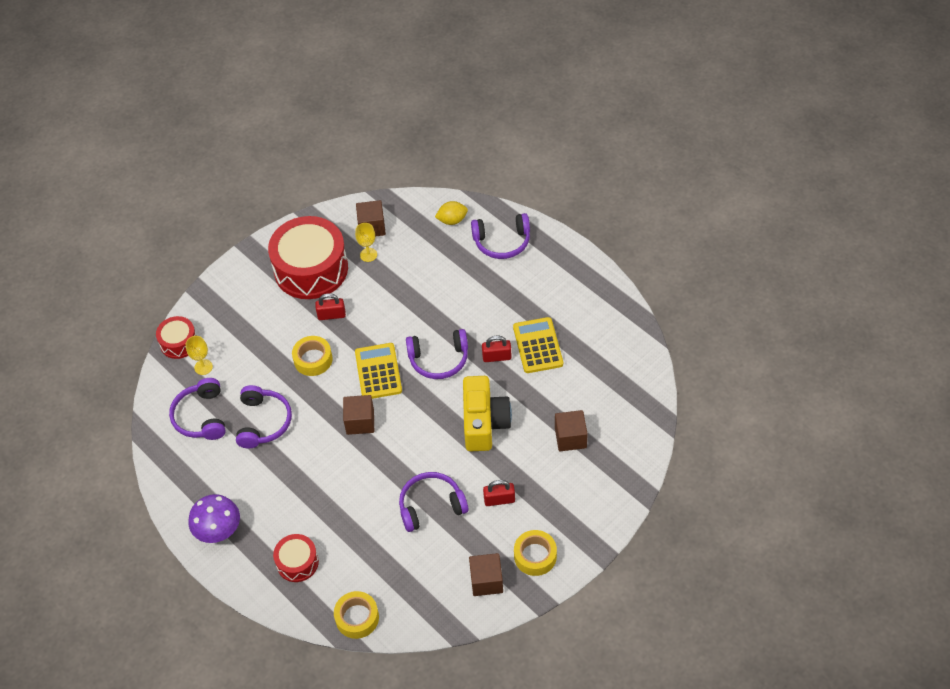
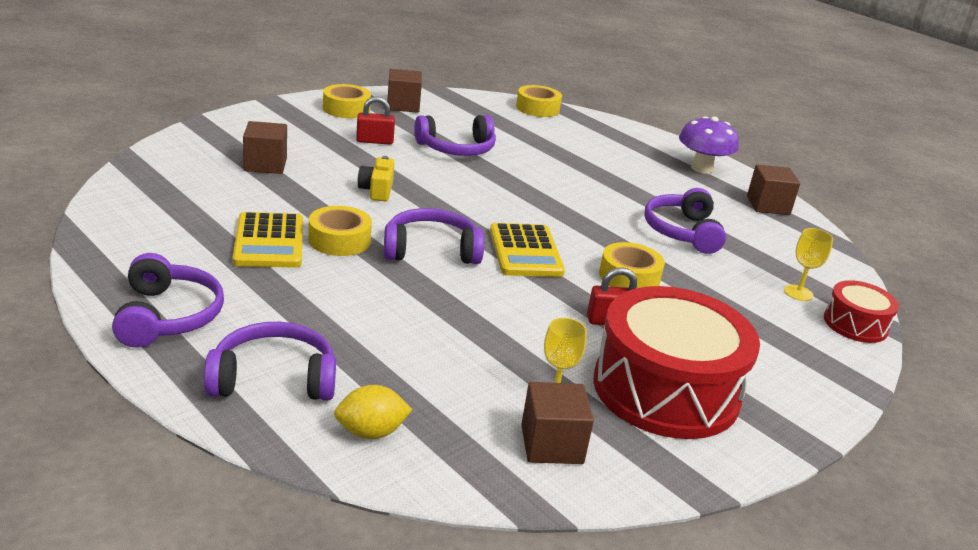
camera: 175 degrees right, 25 degrees down
purple headphones [169,378,226,440] -> purple headphones moved to [112,253,224,348]
red drum [273,534,319,582] -> none
brown cube [343,395,374,435] -> brown cube moved to [747,164,800,215]
yellow camera [463,376,512,451] -> yellow camera [358,156,395,201], size x0.51
red padlock [482,336,512,362] -> yellow tape [308,206,372,256]

